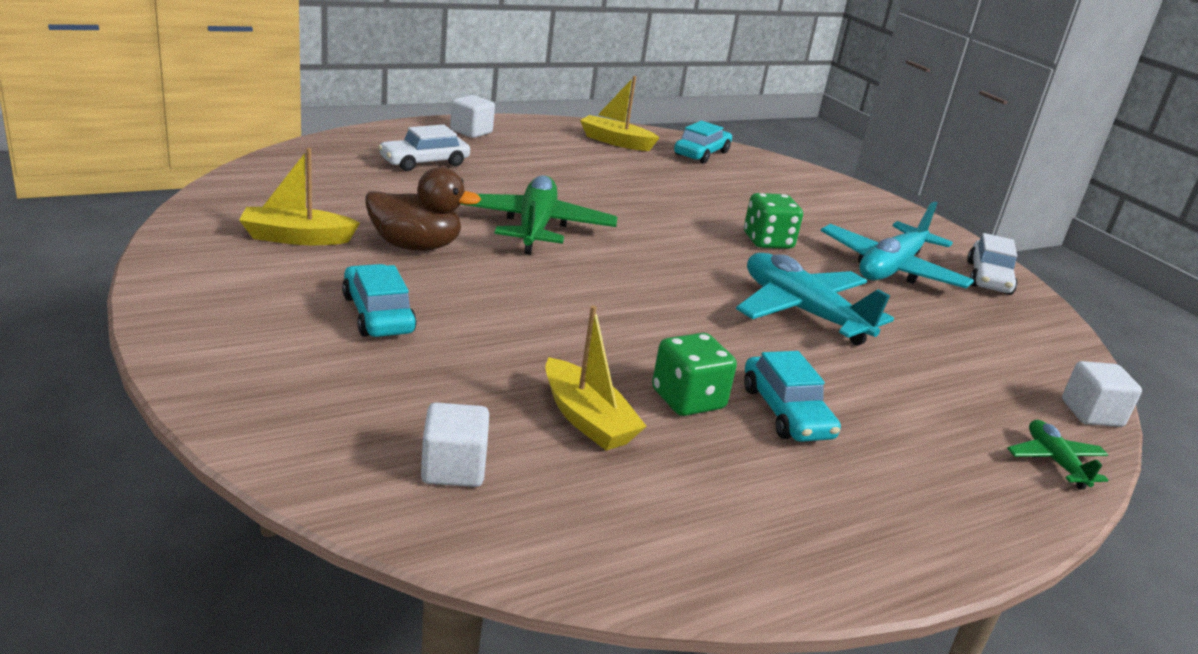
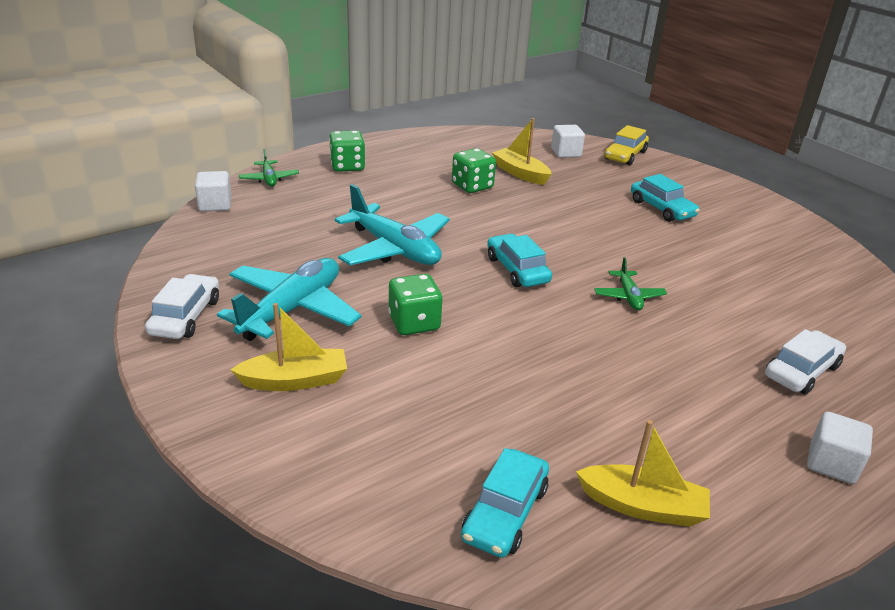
camera: 175 degrees right, 5 degrees up
yellow boat [239,148,360,245] -> yellow boat moved to [231,303,347,391]
brown duck [365,167,481,251] -> none
green plane [460,175,617,255] -> green plane [594,257,667,310], size x0.50
turquoise car [744,351,841,442] -> turquoise car moved to [487,234,552,287]
none -> green dice [329,130,365,172]
none -> yellow car [604,125,649,165]

